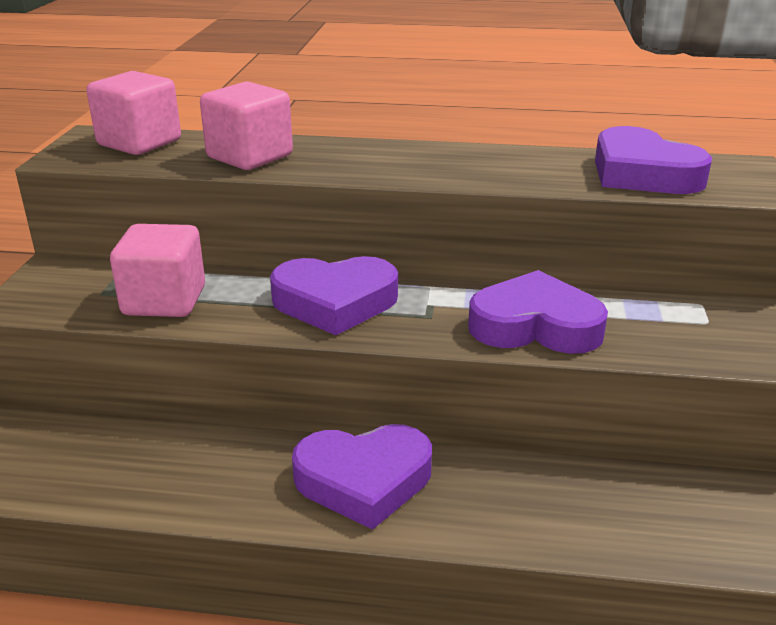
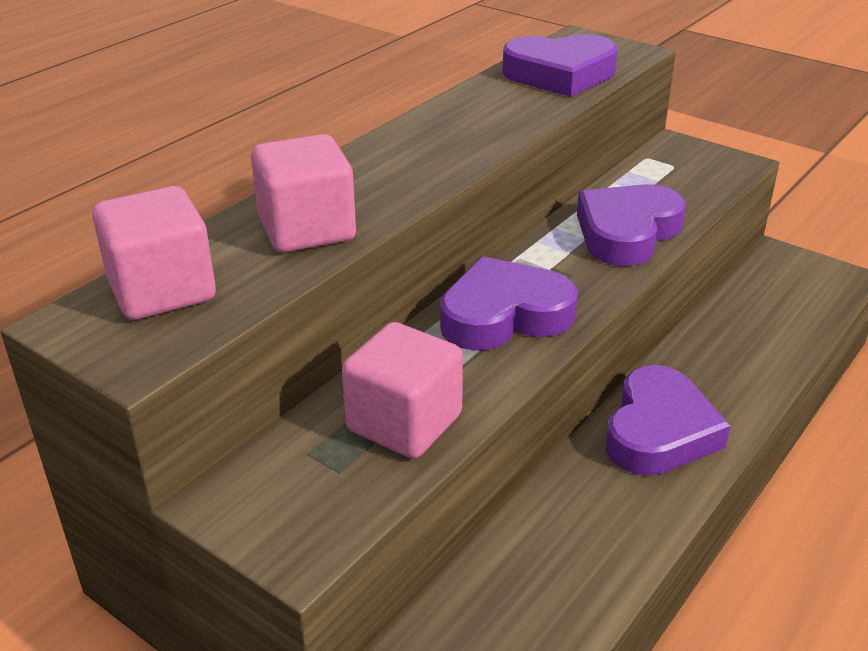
camera: 60 degrees left, 5 degrees up
purple heart [270,256,398,335] -> purple heart turned 135 degrees counterclockwise [440,256,578,351]

